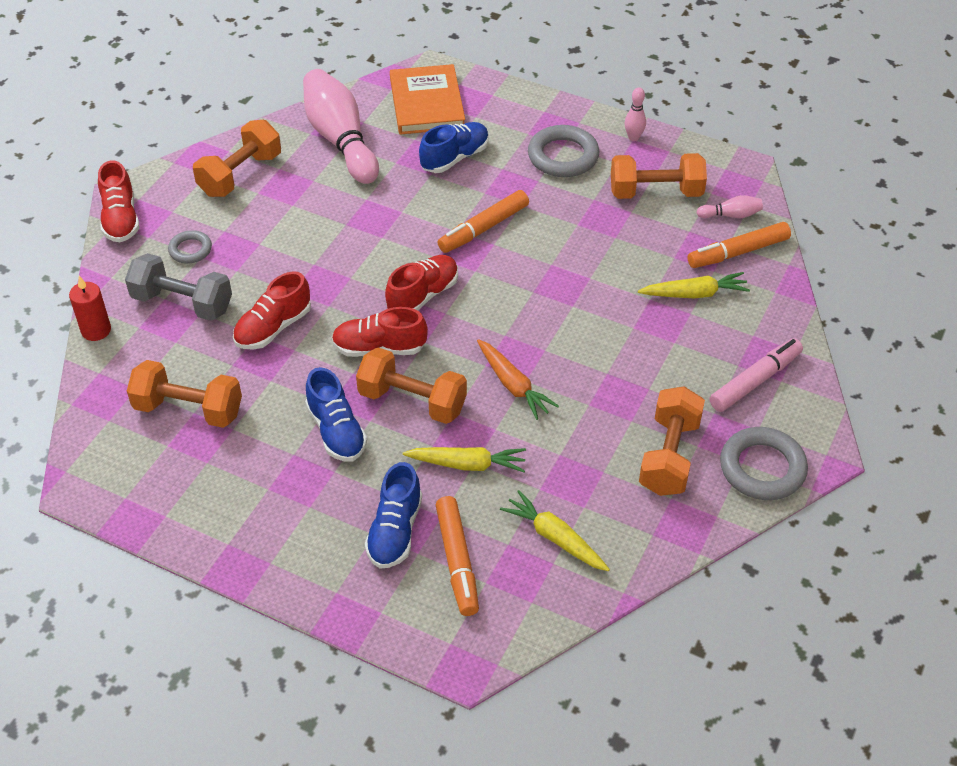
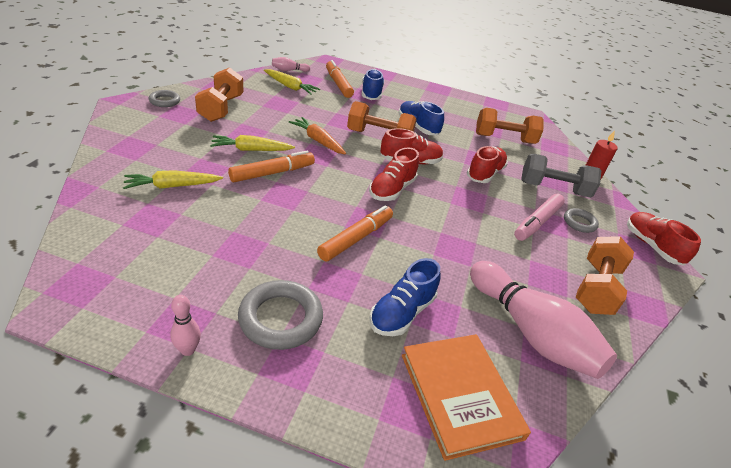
camera: 165 degrees right, 10 degrees down
yellow carrot [403,447,526,472] -> yellow carrot moved to [210,135,295,151]
orange dumbbell [611,153,707,199] -> none
orange marker [688,222,791,268] -> orange marker moved to [228,151,315,182]
pink bowling pin [697,195,763,218] -> pink bowling pin moved to [272,57,310,72]
pink marker [710,338,803,412] -> pink marker moved to [514,194,565,241]
grey ring [720,427,808,500] -> grey ring [149,90,180,107], size x0.57

